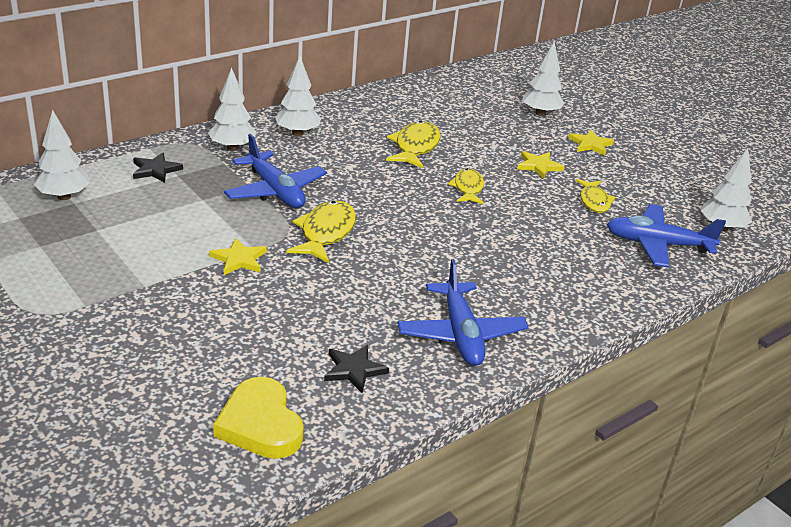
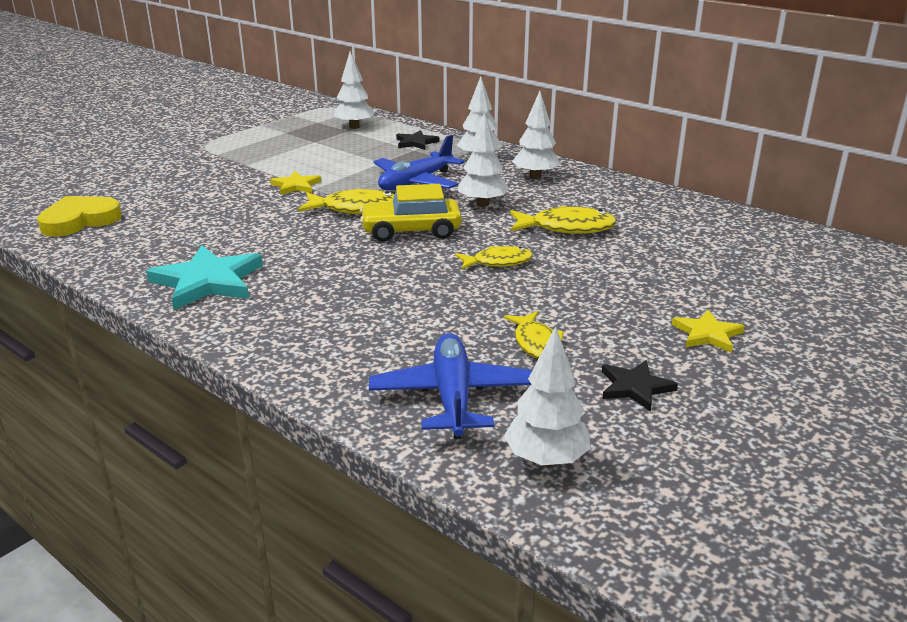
camera: 80 degrees right, 5 degrees down
black star [324,345,389,393] -> black star moved to [602,360,678,412]
blue plane [397,259,529,366] -> turquoise star [146,245,263,310]
yellow star [517,151,565,179] -> none
white tree [523,42,565,116] -> white tree moved to [458,112,509,207]
yellow fish [576,179,615,213] -> yellow fish turned 90 degrees counterclockwise [504,311,564,359]
none -> yellow car [360,184,462,242]

